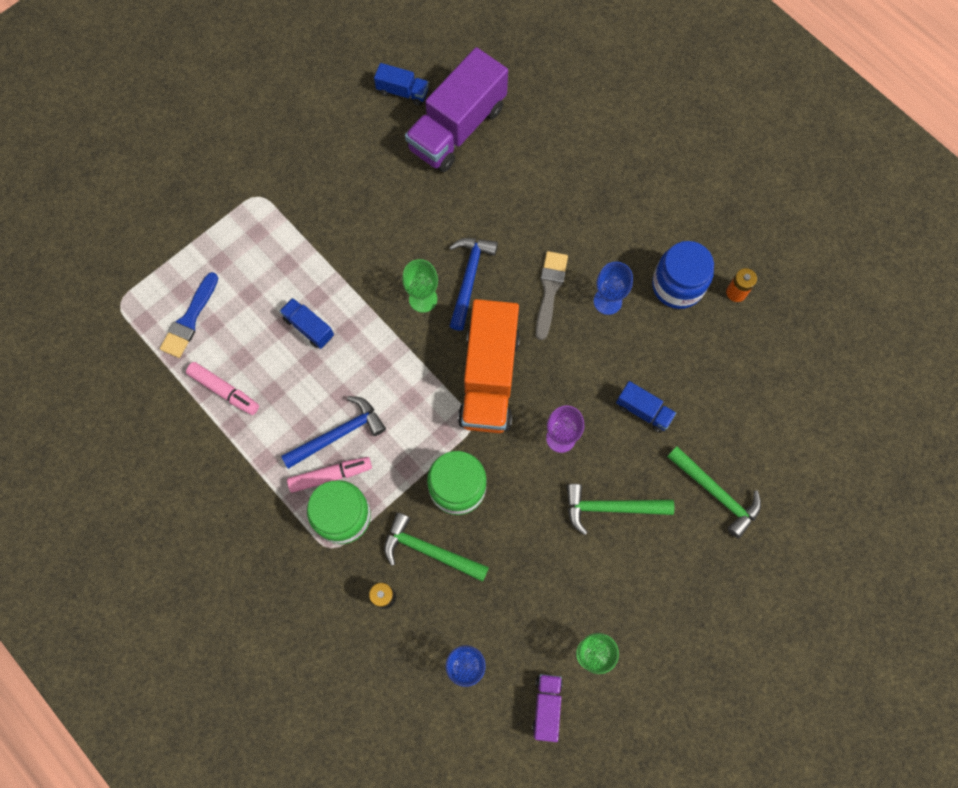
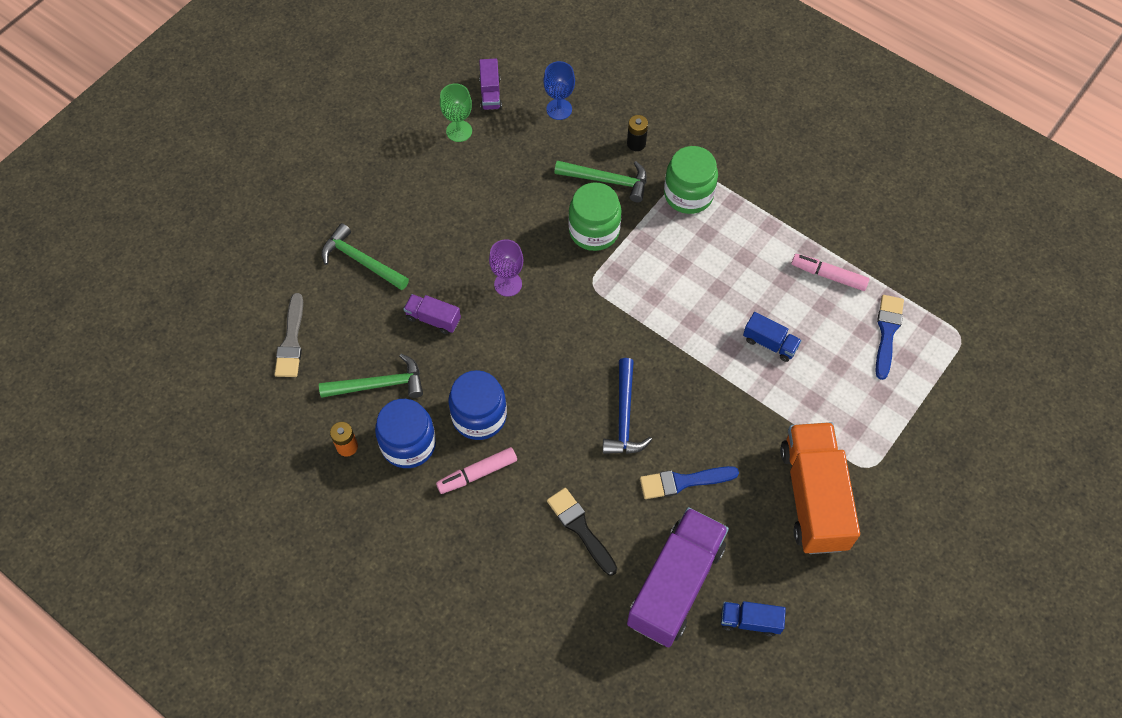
camera: 170 degrees right, 10 degrees down
blue hammer [281,396,386,469] -> none
pink marker [287,457,372,493] -> pink marker moved to [436,447,517,494]
green goblet [402,259,438,313] -> none
orange truck [458,299,520,433] -> orange truck moved to [780,422,860,554]
grey brush [536,251,568,340] -> grey brush moved to [275,293,303,377]
green hammer [567,484,675,535] -> green hammer moved to [319,354,423,398]
blue goblet [594,262,633,315] -> blue jar [448,370,507,440]
blue truck [616,381,676,433] -> purple truck [403,294,461,334]
none -> black brush [547,488,617,576]
none -> blue brush [640,466,739,499]

